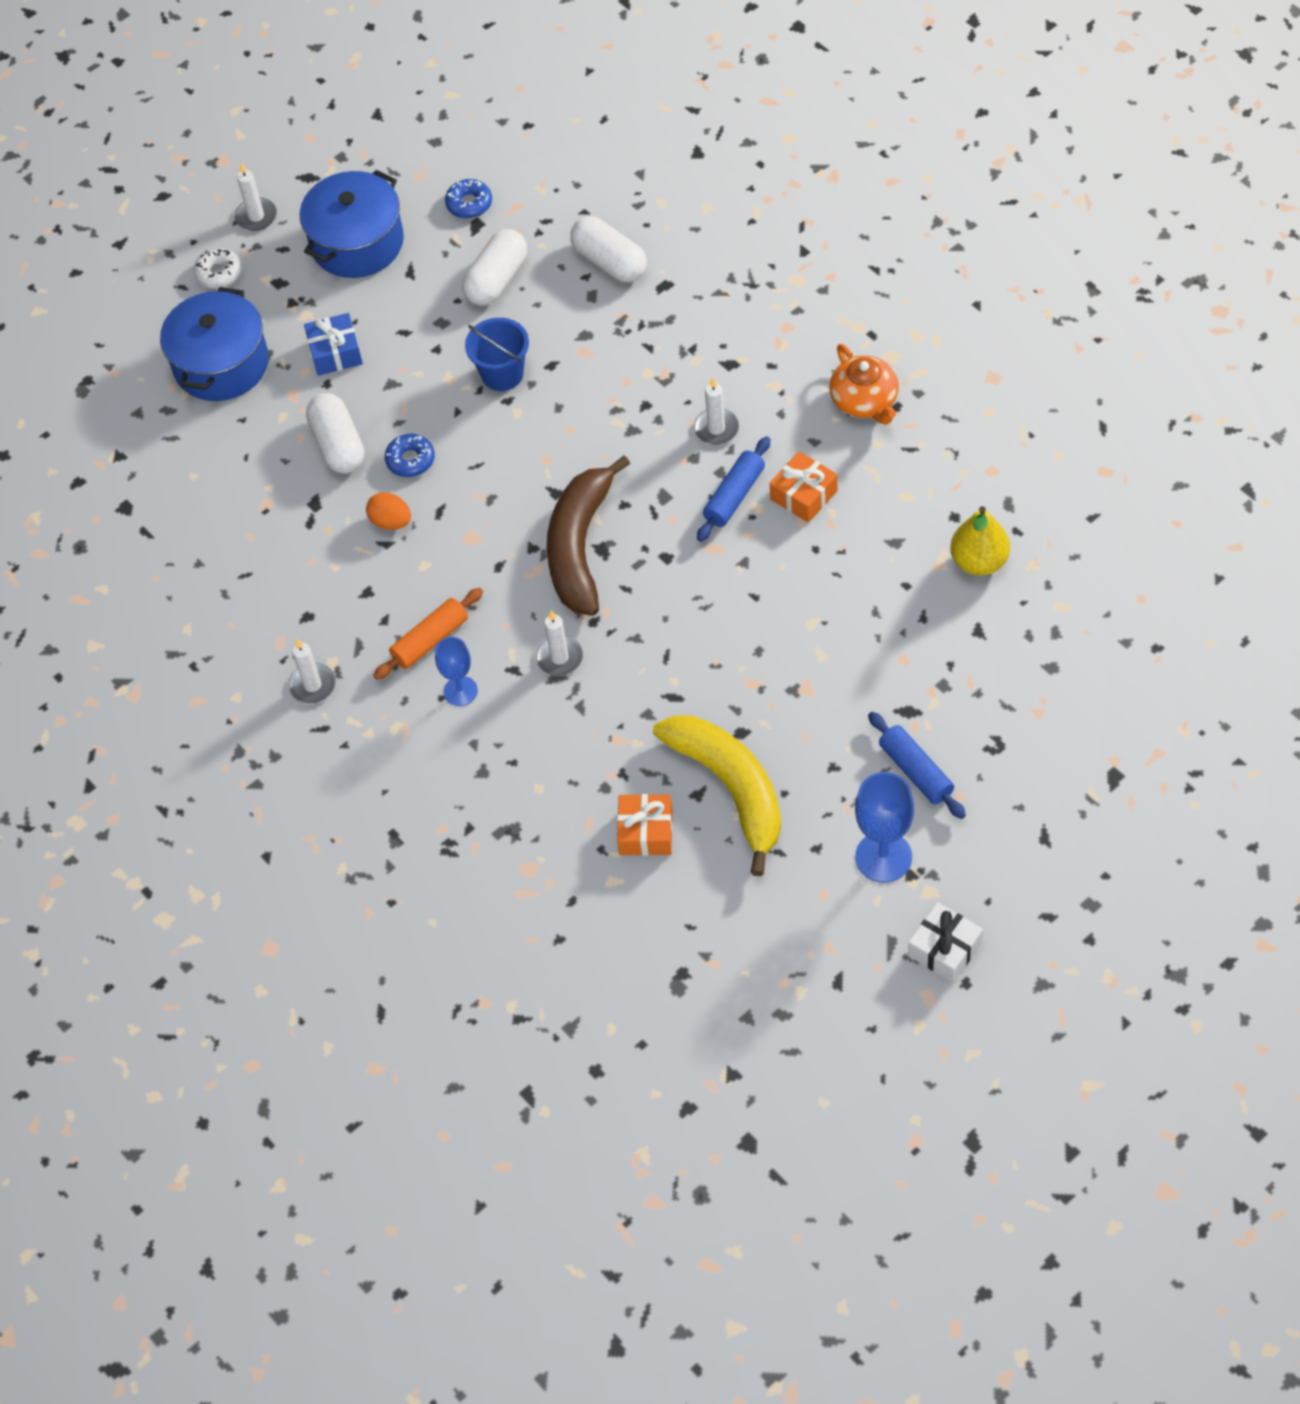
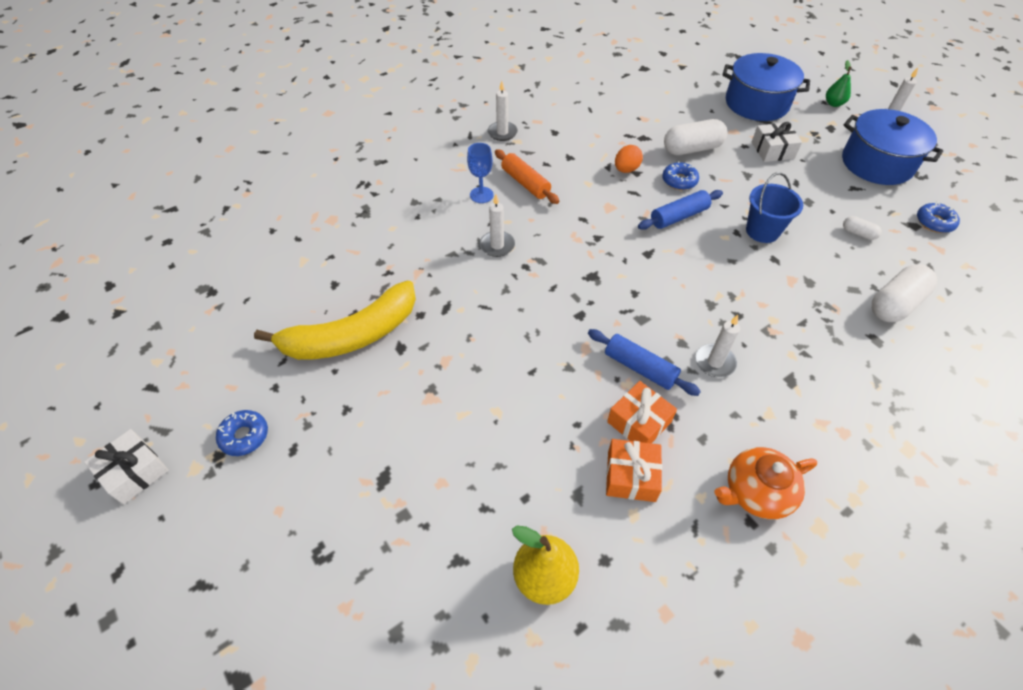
camera: 90 degrees right, 5 degrees down
white donut [194,248,241,288] -> green pear [826,60,851,107]
blue gift [304,313,363,376] -> white gift [752,122,802,162]
white capsule [462,229,527,305] -> white capsule [843,216,881,240], size x0.49
brown banana [547,455,630,616] -> none
orange gift [617,794,673,856] -> orange gift moved to [606,439,662,502]
blue goblet [855,772,914,883] -> blue donut [216,410,268,456]
blue rolling pin [868,712,966,819] -> blue rolling pin moved to [638,190,723,230]

